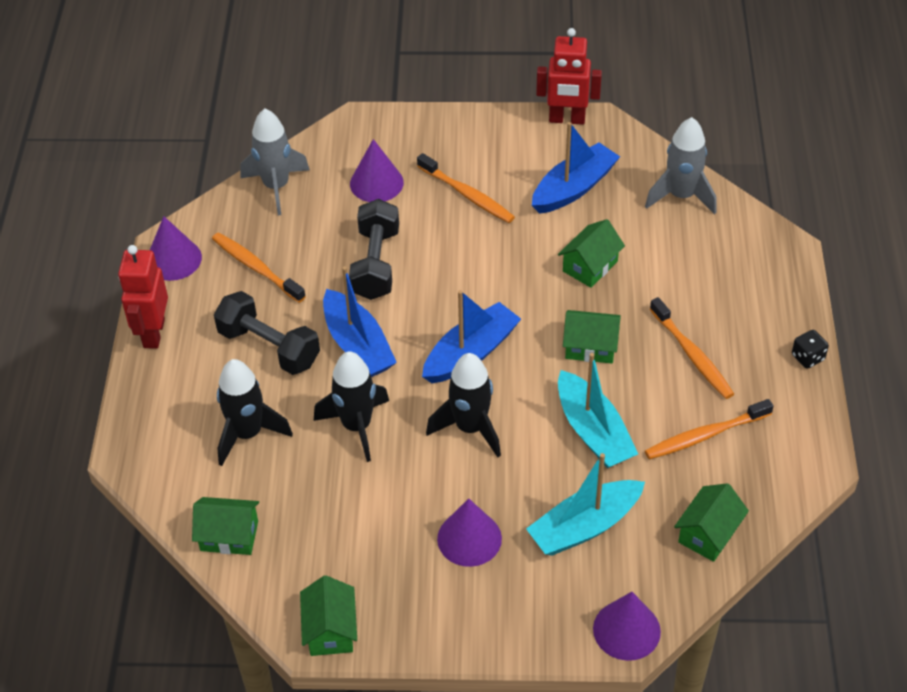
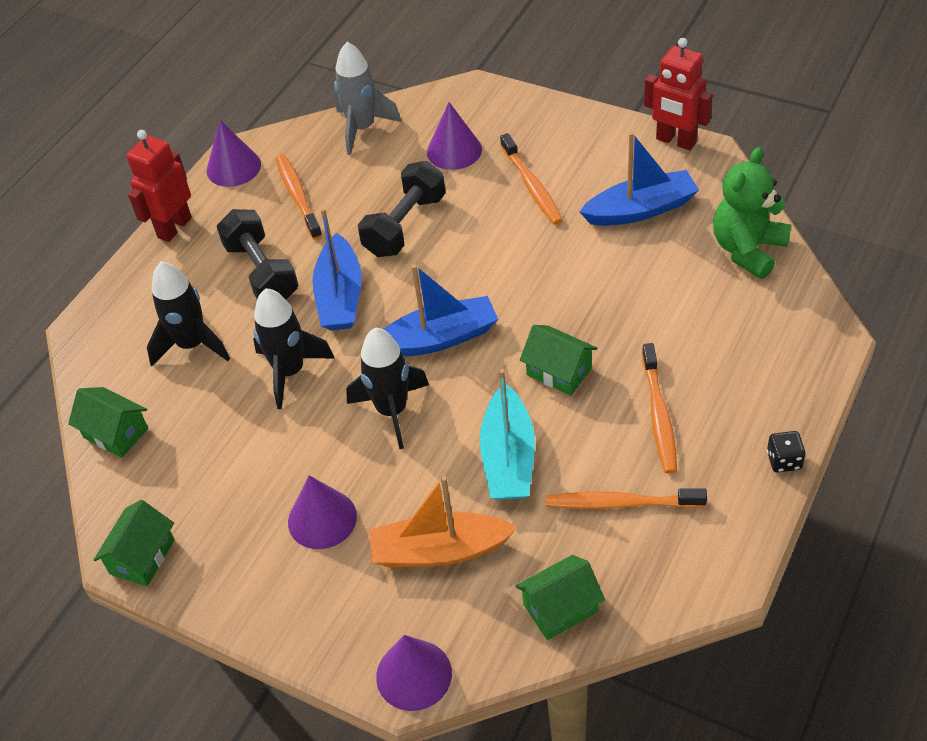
camera: 30 degrees right, 0 degrees up
turquoise boat [526,453,645,556] -> orange boat [369,476,517,567]
green house [558,219,625,288] -> none
grey rocket [645,117,717,215] -> green teddy bear [713,147,791,279]

